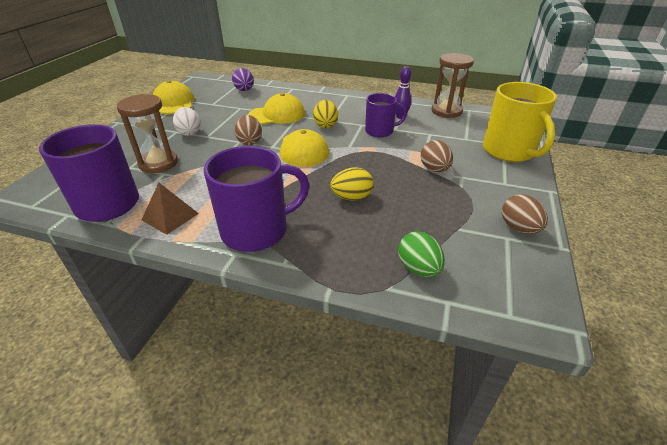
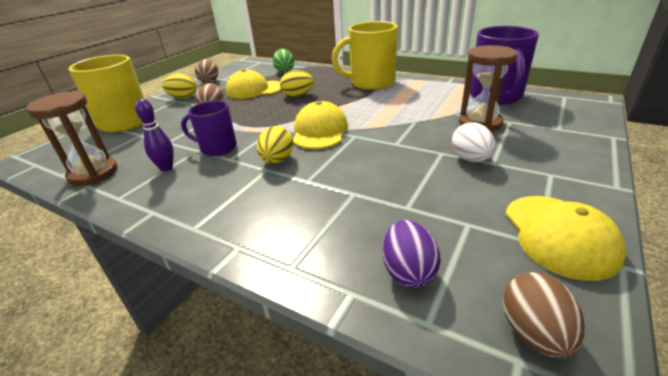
camera: 165 degrees left, 5 degrees down
brown pyramid [141,183,199,235] -> none
purple mug [204,146,309,252] -> yellow mug [332,21,398,90]
brown egg [234,115,262,145] -> brown egg moved to [503,272,585,358]
yellow cap [248,93,305,125] -> yellow cap moved to [226,69,281,99]
none -> yellow egg [162,73,197,99]

